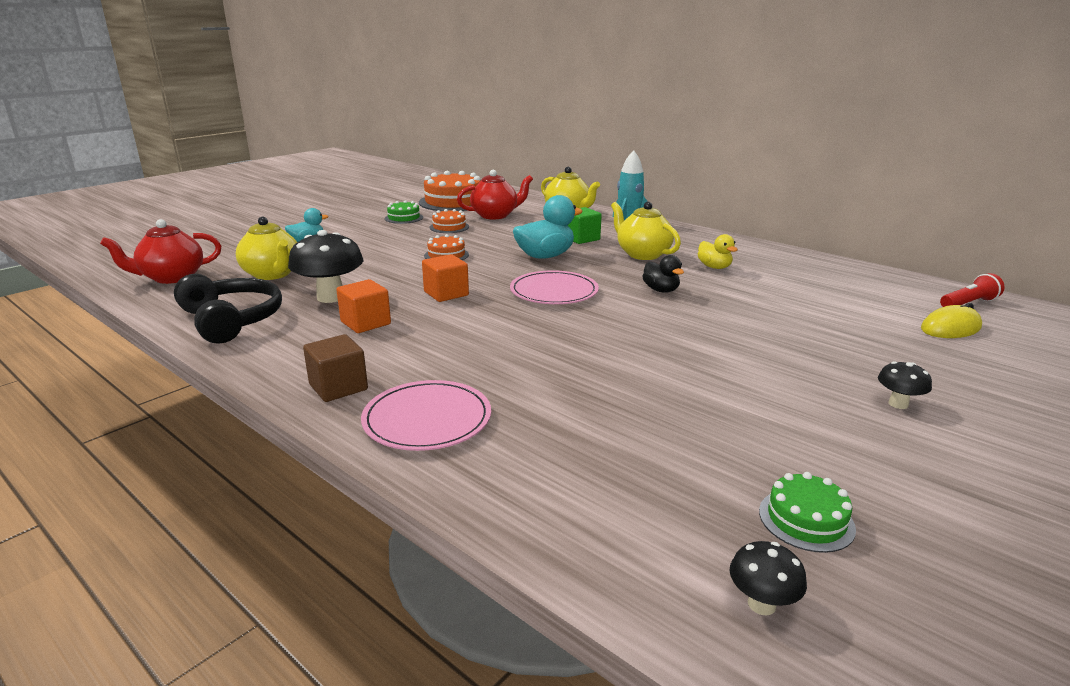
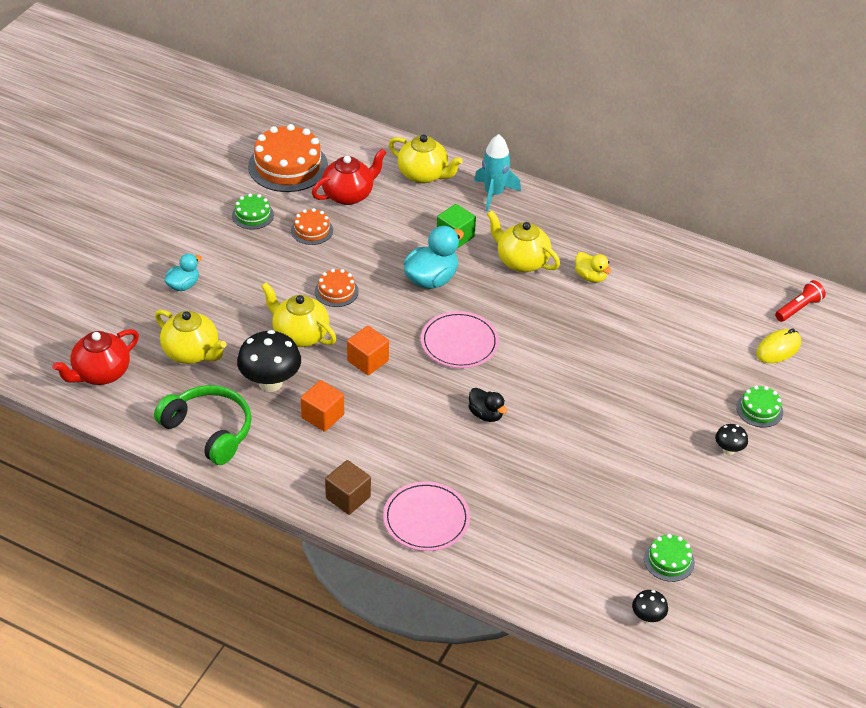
camera: 15 degrees left, 20 degrees up
black headphones [174,274,282,344] -> green headphones [154,385,252,465]
black duck [642,255,684,293] -> black duck moved to [469,388,507,422]
none -> yellow teapot [261,282,336,347]
none -> green cake [736,386,783,428]

